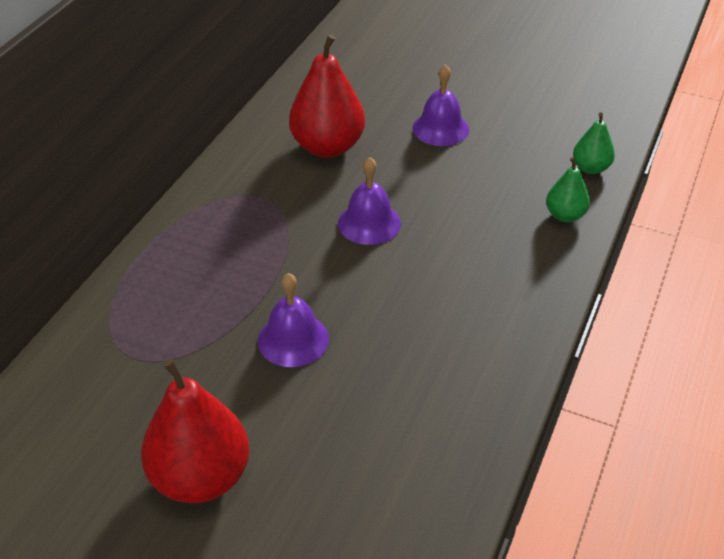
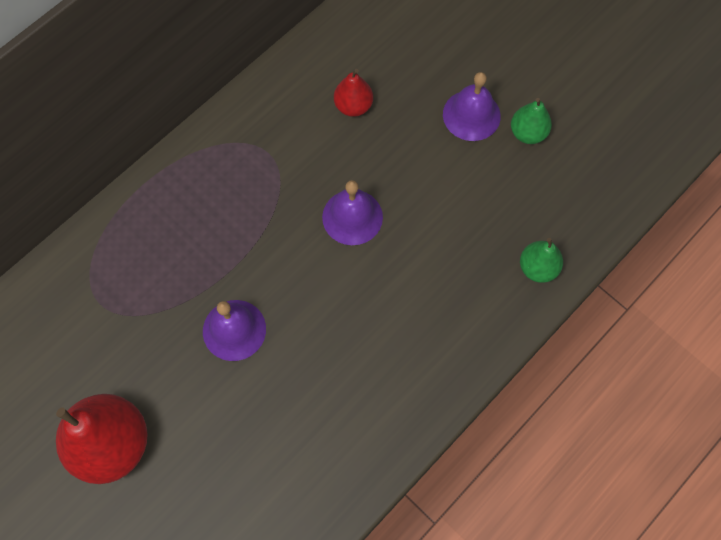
camera: 20 degrees right, 25 degrees up
red pear [289,34,365,158] -> red pear [334,69,373,117], size x0.53
green pear [573,112,615,174] -> green pear moved to [511,98,552,144]

